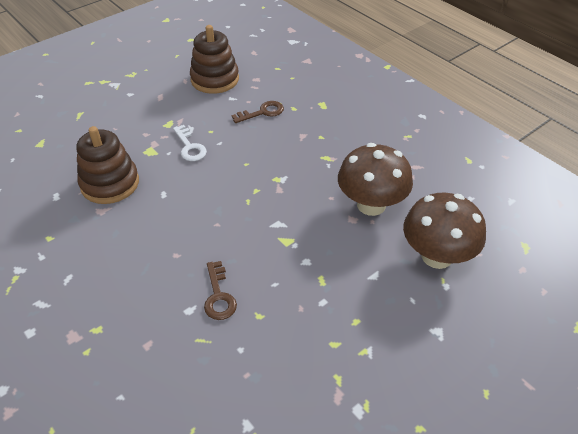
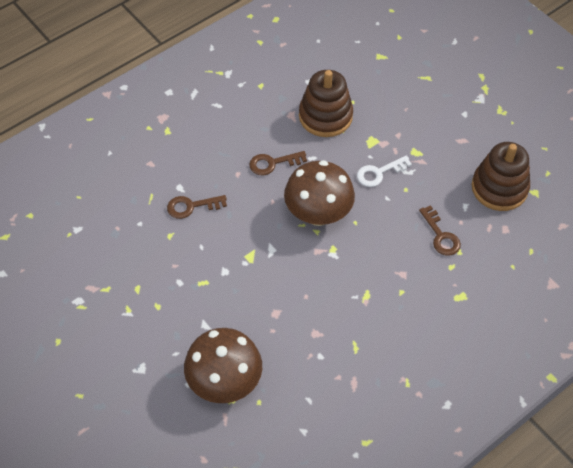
camera: 90 degrees right, 10 degrees up
brown mushroom [338,143,413,216] -> brown mushroom moved to [284,160,355,226]
none -> brown key [249,151,307,175]

